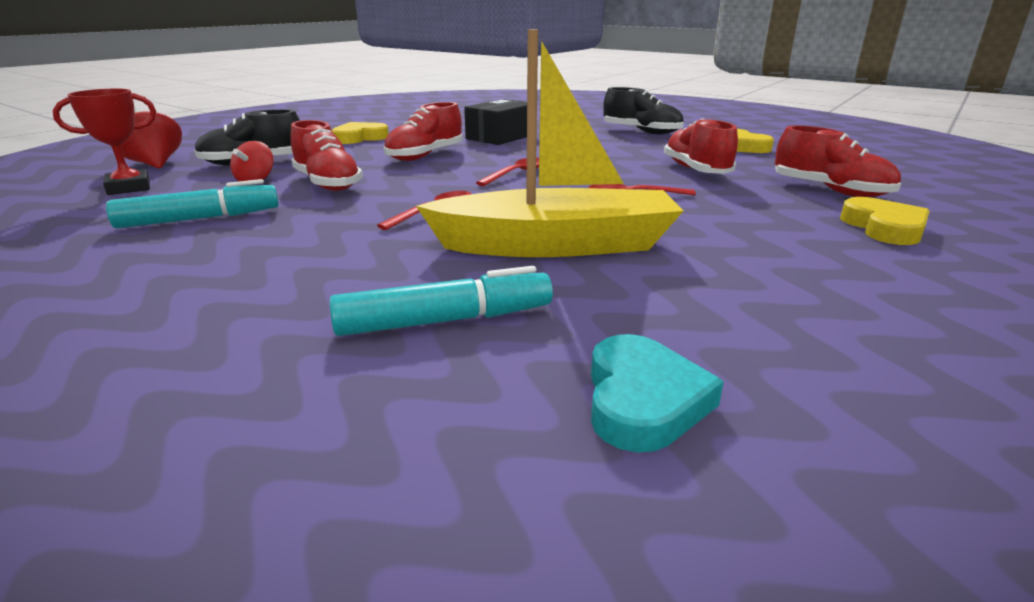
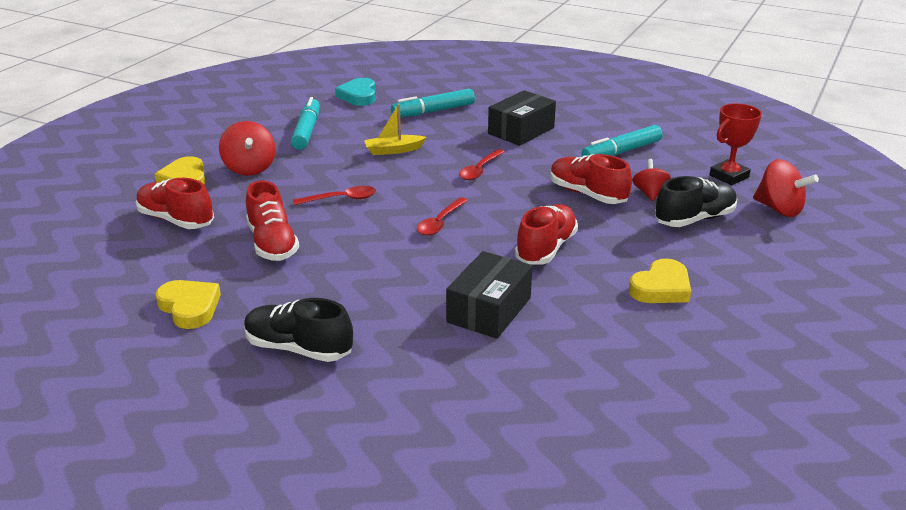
camera: 170 degrees right, 5 degrees up
yellow boat [416,29,683,257] -> yellow boat [364,104,426,155], size x0.44
none -> red spinning top [219,121,276,176]
none -> turquoise marker [291,97,320,150]
none -> black box [488,90,556,146]

